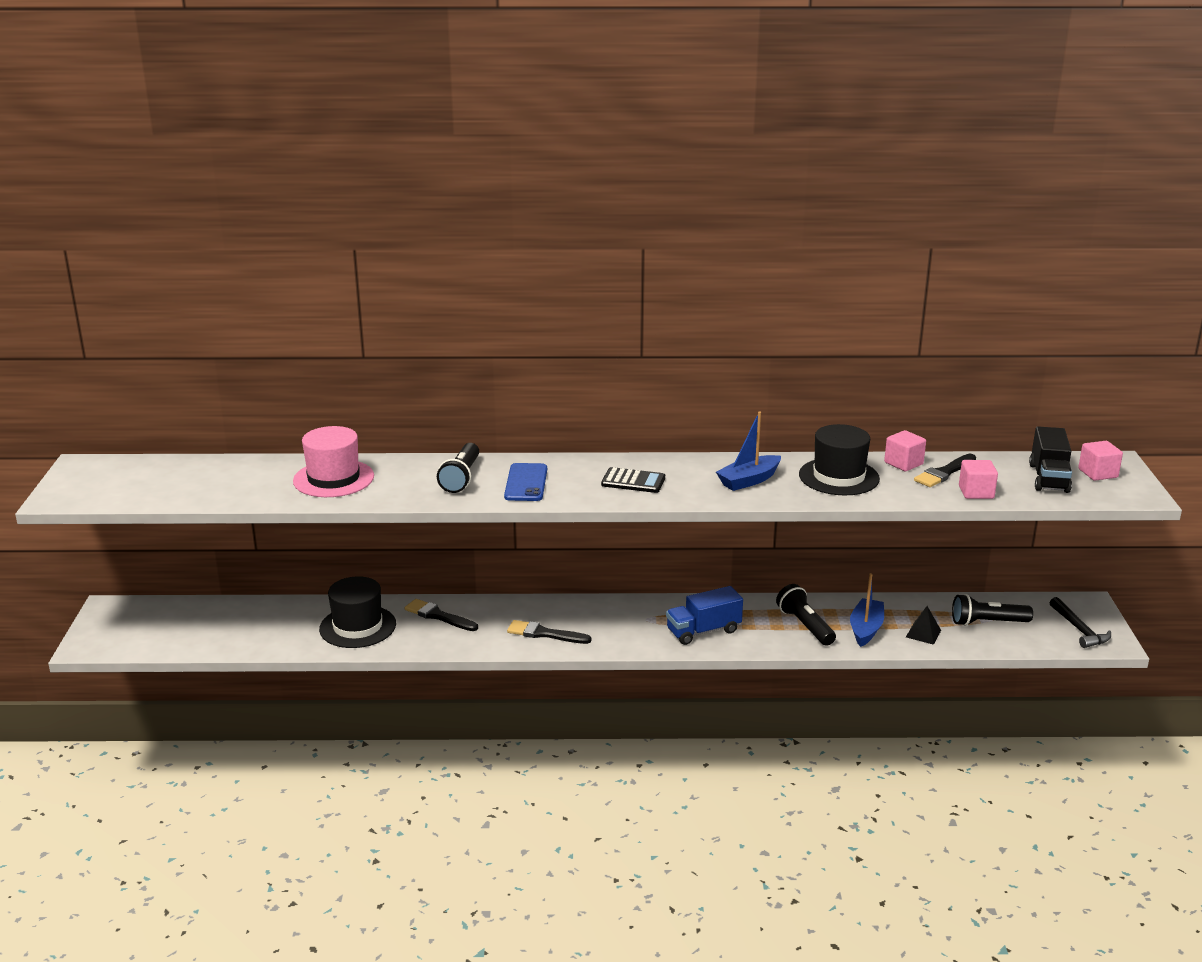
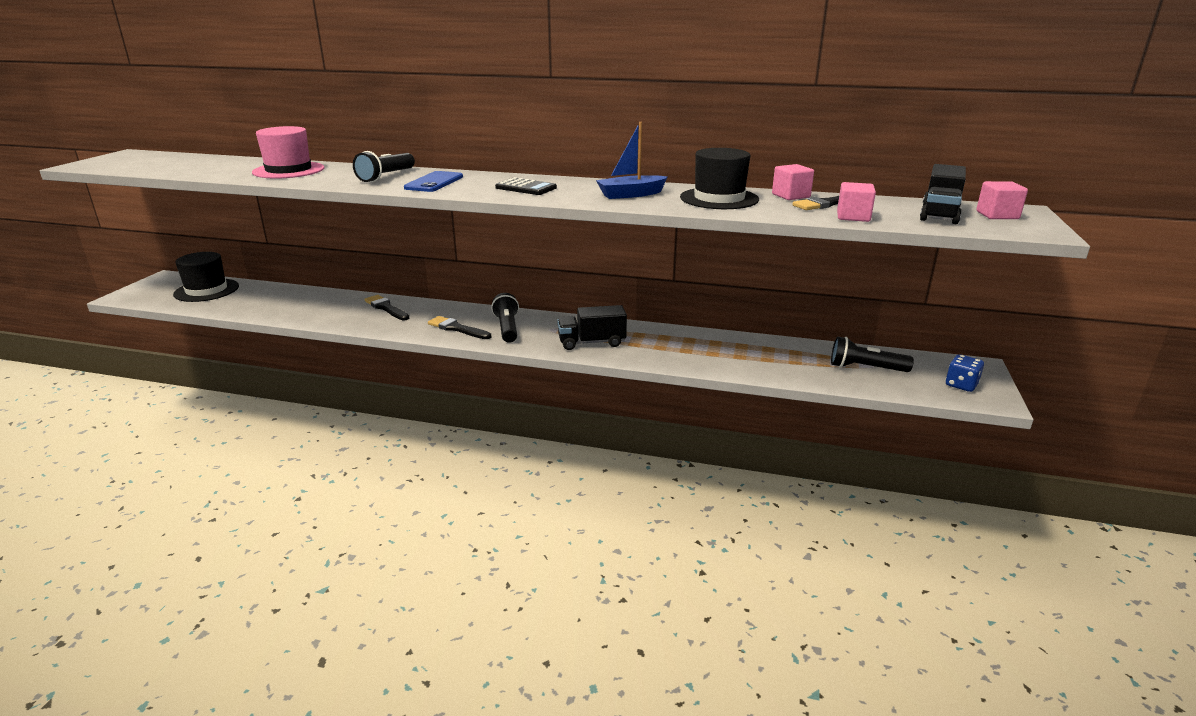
camera: 15 degrees right, 0 degrees up
black hat [319,576,396,648] -> black hat moved to [173,252,239,302]
blue truck [666,586,743,645] -> black truck [557,305,627,350]
black flashlight [776,584,836,646] -> black flashlight moved to [491,293,519,343]
blue boat [850,573,884,647] -> none
black pyramid [906,606,941,645] -> none
black hammer [1050,597,1111,648] -> blue dice [946,354,984,392]

